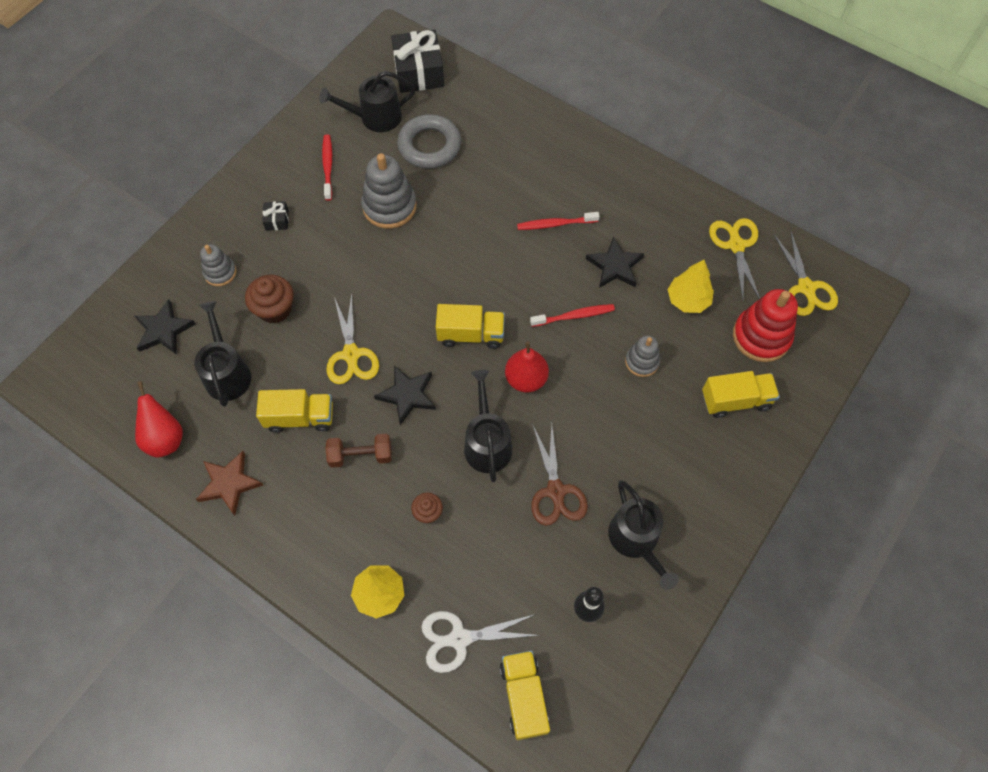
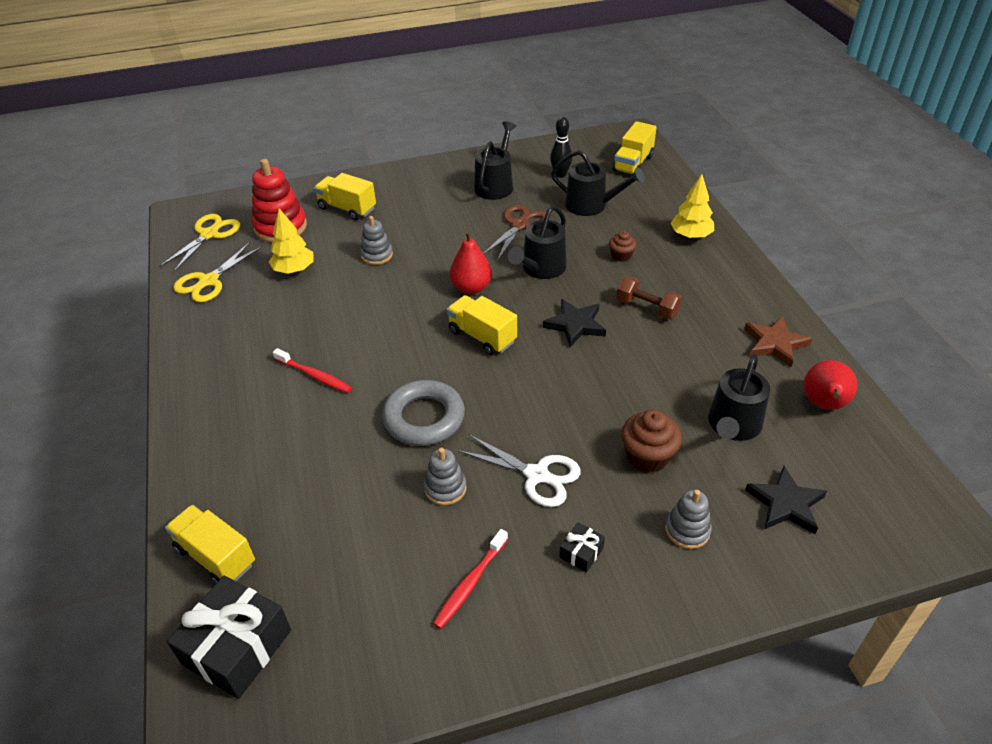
camera: 140 degrees left, 20 degrees down
yellow truck [256,389,333,433] -> yellow truck moved to [165,505,255,584]
black watering can [319,71,415,132] -> black watering can moved to [551,150,645,216]
yellow scissors [326,294,379,384] -> none
grey stacking toy [361,153,417,229] -> grey stacking toy [424,448,467,505], size x0.58
grey ring [397,114,461,169] -> grey ring moved to [382,380,465,446]
white scissors [421,611,540,673] -> white scissors moved to [457,434,581,507]
red toothbrush [530,304,615,327] -> none
black star [586,236,644,288] -> none

